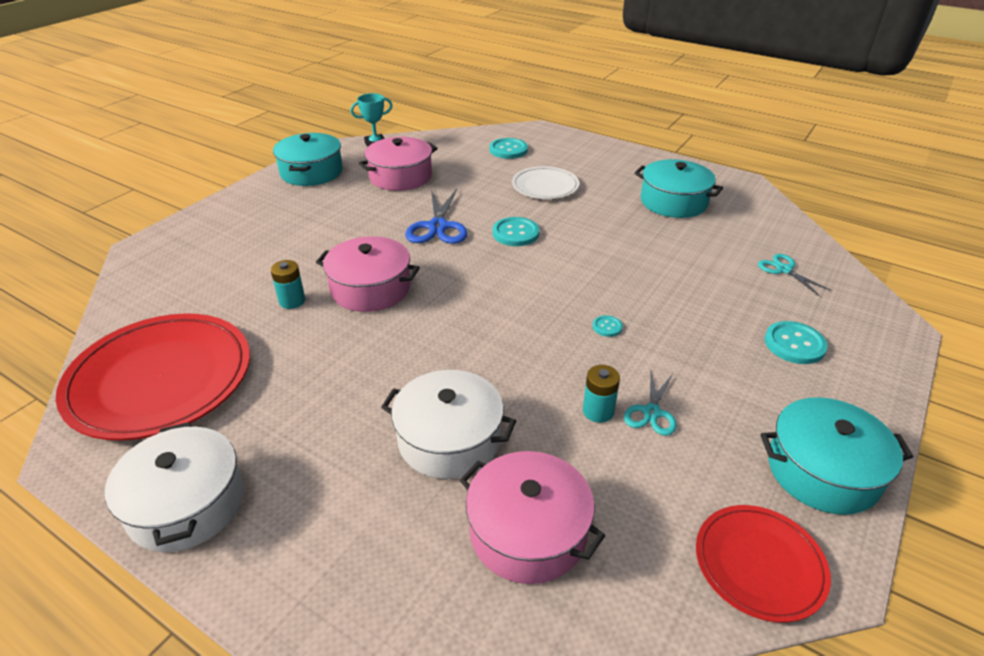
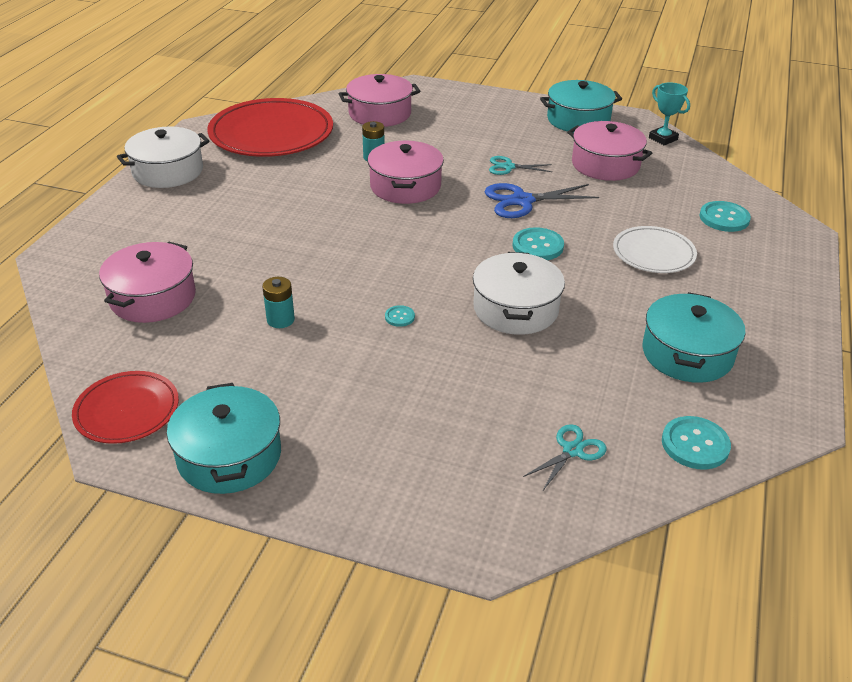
camera: 75 degrees right, 0 degrees up
white pot [381,370,516,479] -> white pot moved to [473,252,565,335]
turquoise scissors [624,372,677,436] -> turquoise scissors moved to [489,156,552,175]
turquoise button [765,321,828,364] -> turquoise button moved to [662,416,731,470]
none -> pink pot [339,74,420,127]

